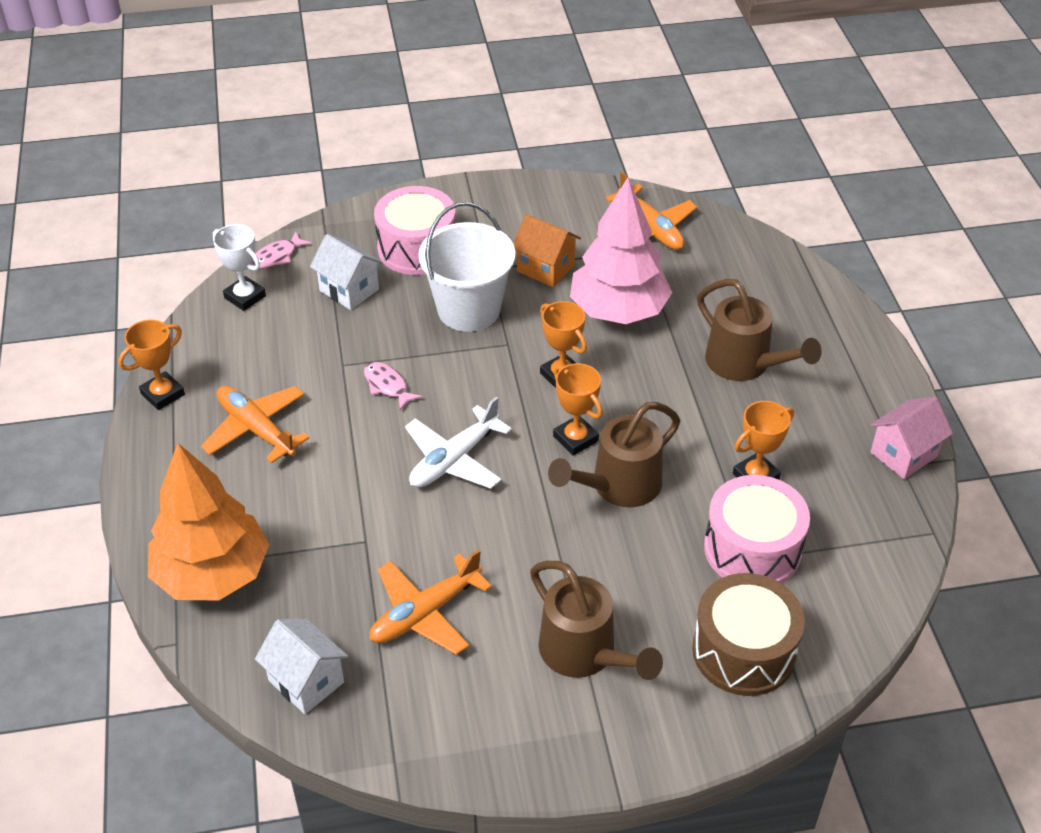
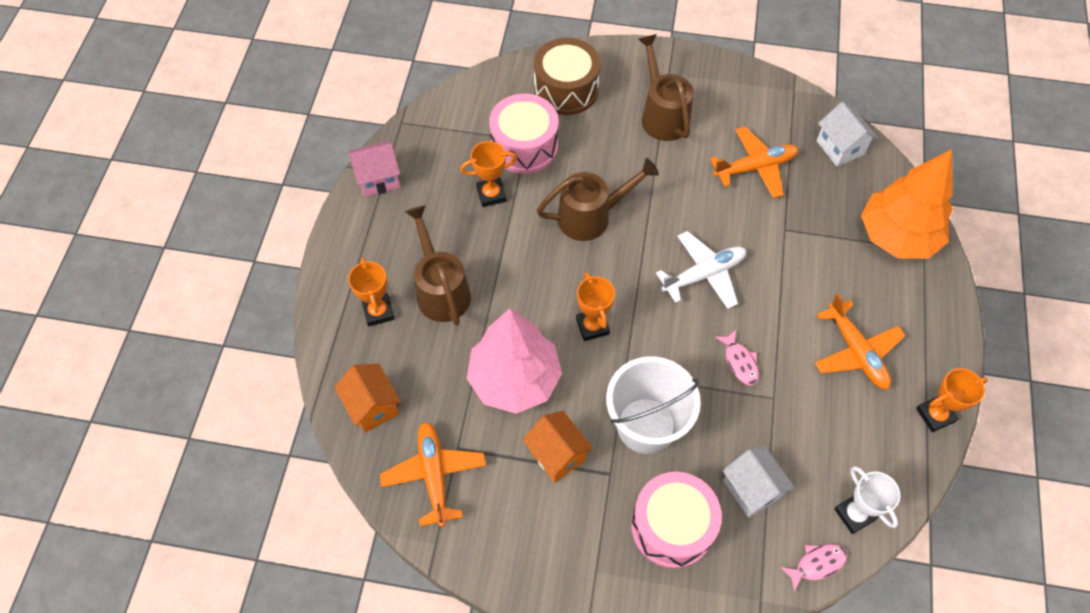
camera: 160 degrees left, 15 degrees up
orange trophy [553,363,603,456] -> orange trophy moved to [348,257,394,326]
none -> orange house [334,364,401,433]

